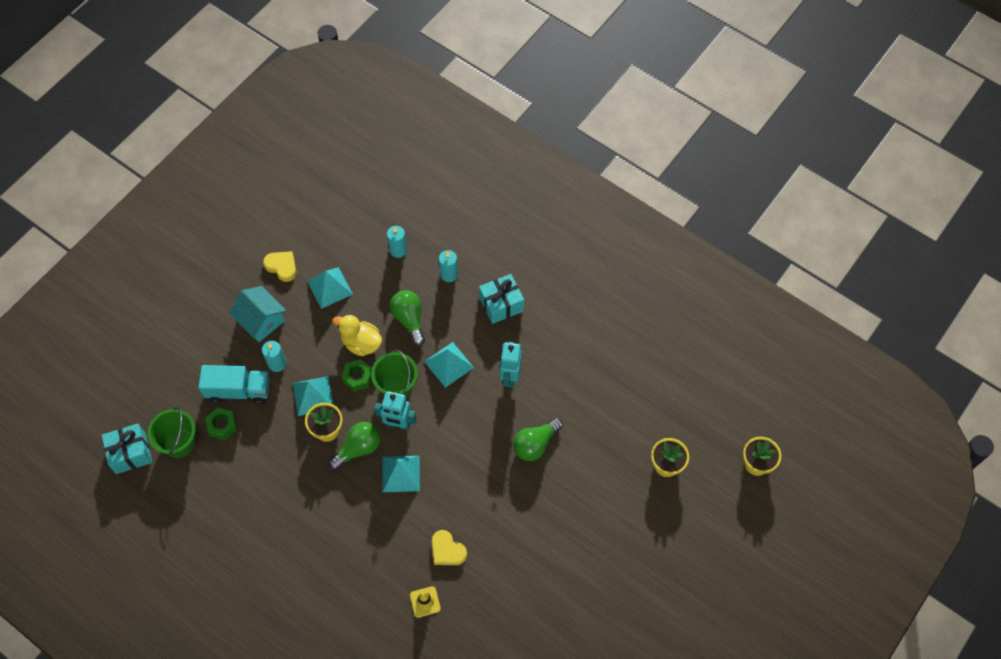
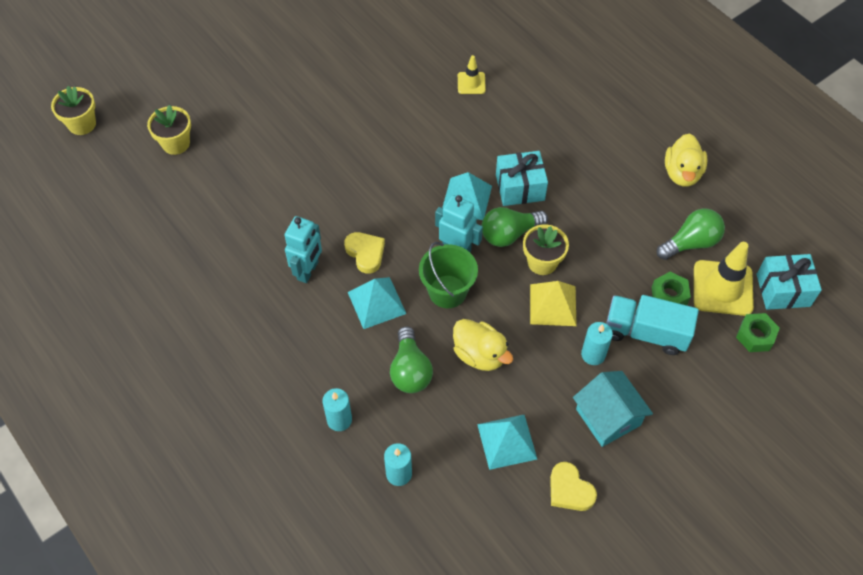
camera: 165 degrees left, 5 degrees down
green bucket [147,407,195,458] -> yellow traffic cone [694,242,754,316]
turquoise pyramid [293,376,333,416] -> yellow pyramid [530,281,577,326]
green nut [342,359,372,392] -> green nut moved to [736,313,780,352]
yellow heart [432,530,467,565] -> yellow heart moved to [344,232,385,274]
turquoise gift [479,274,524,324] -> turquoise gift moved to [496,151,548,206]
green light bulb [513,418,563,461] -> green light bulb moved to [657,208,725,260]
none -> yellow duck [665,133,708,187]

